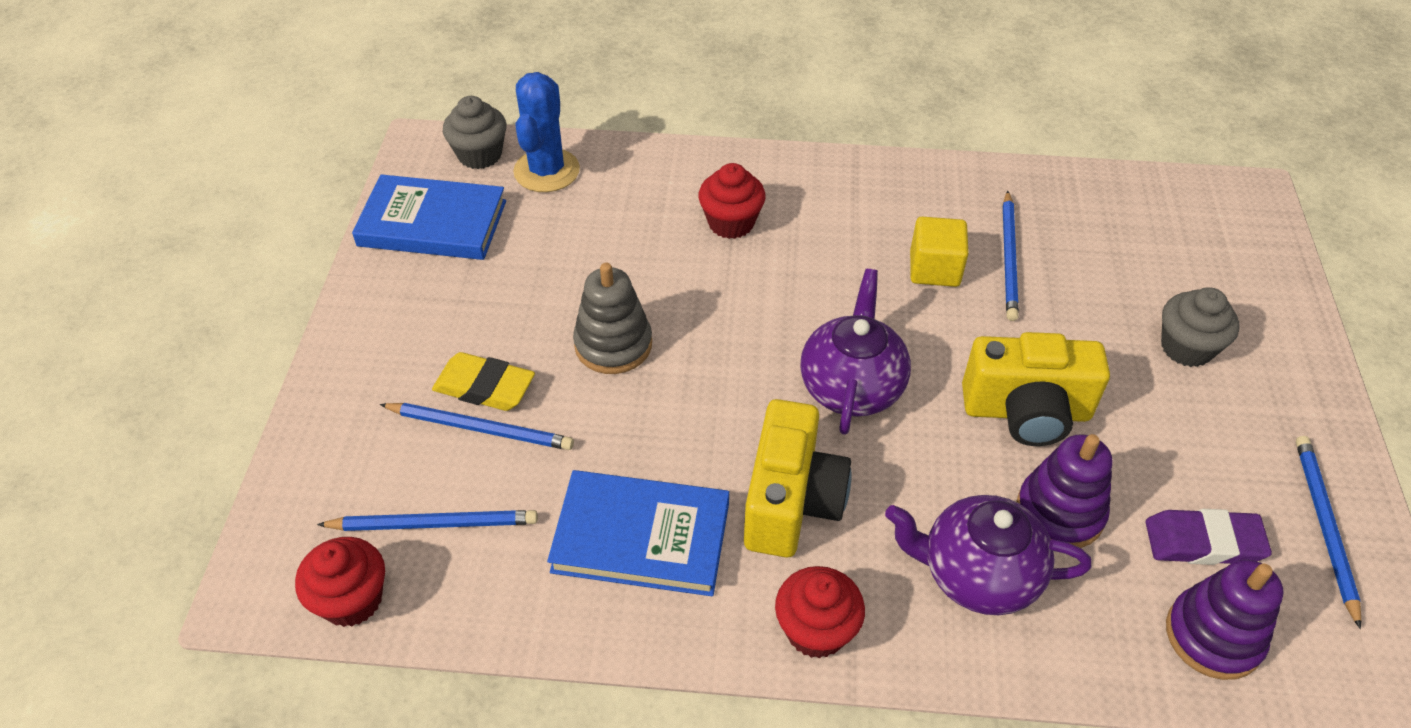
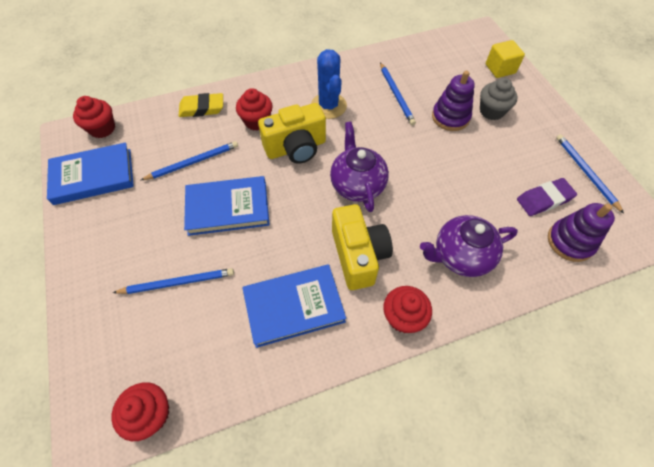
camera: 25 degrees left, 10 degrees up
blue pencil [317,510,538,531] -> blue pencil moved to [141,141,238,180]
yellow eraser [432,352,535,411] -> yellow eraser moved to [179,93,223,117]
grey cupcake [443,96,506,169] -> red cupcake [73,96,115,138]
blue cactus [513,72,580,192] -> blue cactus moved to [311,49,347,119]
grey stacking toy [573,263,652,374] -> blue book [184,176,270,236]
yellow cube [910,217,969,287] -> yellow cube moved to [486,40,525,78]
yellow camera [962,332,1110,446] -> yellow camera moved to [258,103,326,164]
purple stacking toy [1016,434,1112,548] -> purple stacking toy moved to [432,71,475,131]

